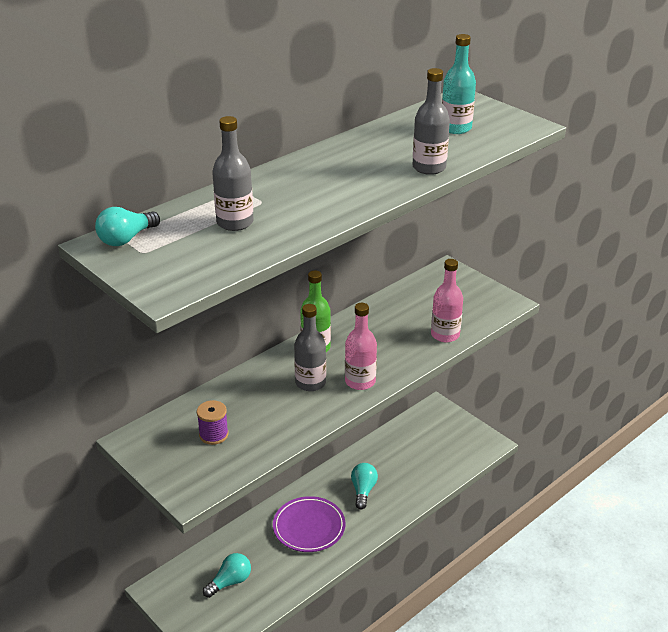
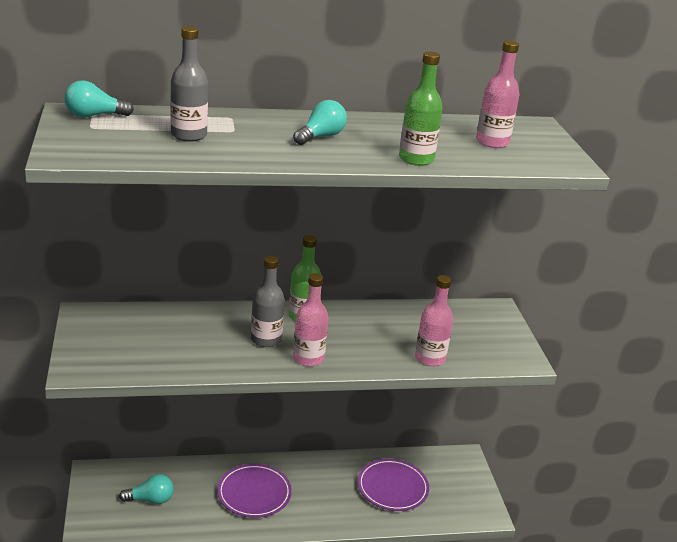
camera: 30 degrees right, 5 degrees down
purple spool [197,400,228,445] -> none
turquoise light bulb [351,463,378,509] -> turquoise light bulb moved to [293,100,347,145]
grey bottle [412,68,450,175] -> green bottle [399,52,443,166]
turquoise bottle [442,34,476,134] -> pink bottle [476,40,519,148]
none -> purple plate [358,459,429,511]

